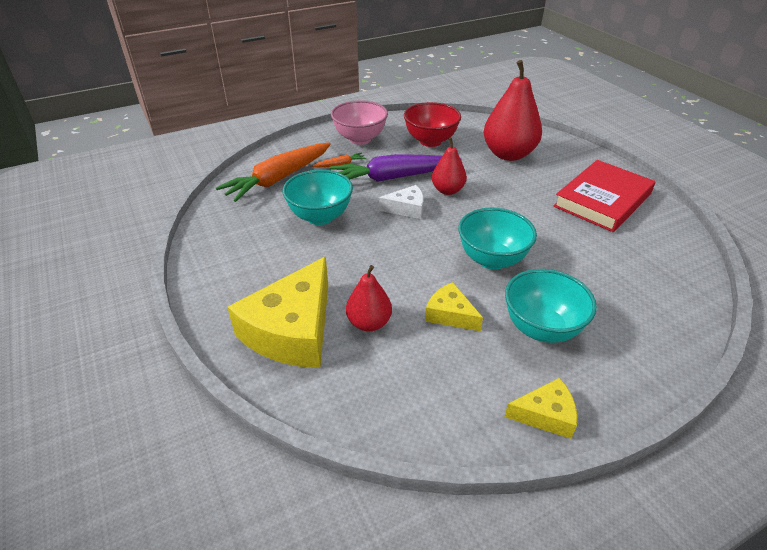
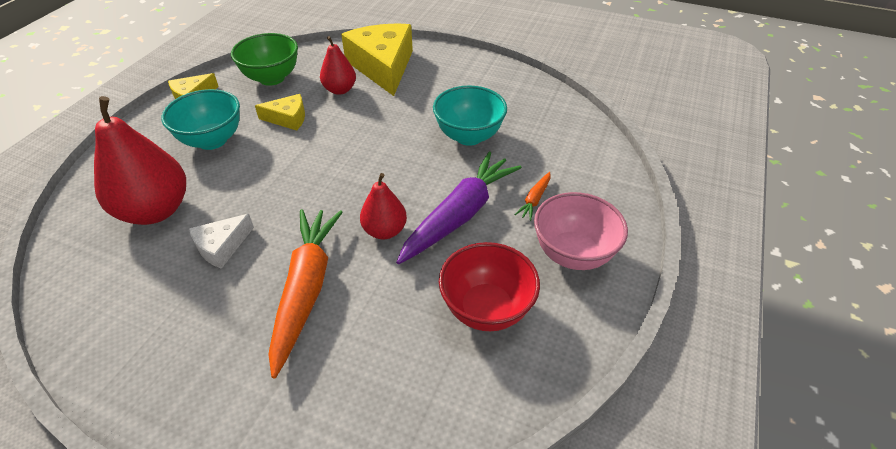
camera: 140 degrees right, 5 degrees up
orange carrot [216,143,331,202] -> orange carrot moved to [268,209,343,378]
white cheese [379,185,424,219] -> white cheese moved to [189,214,254,269]
turquoise bowl [459,208,537,270] -> none
red pear [483,60,542,161] -> red pear moved to [94,96,186,225]
red book [553,160,655,232] -> none
none -> green bowl [231,33,298,86]

